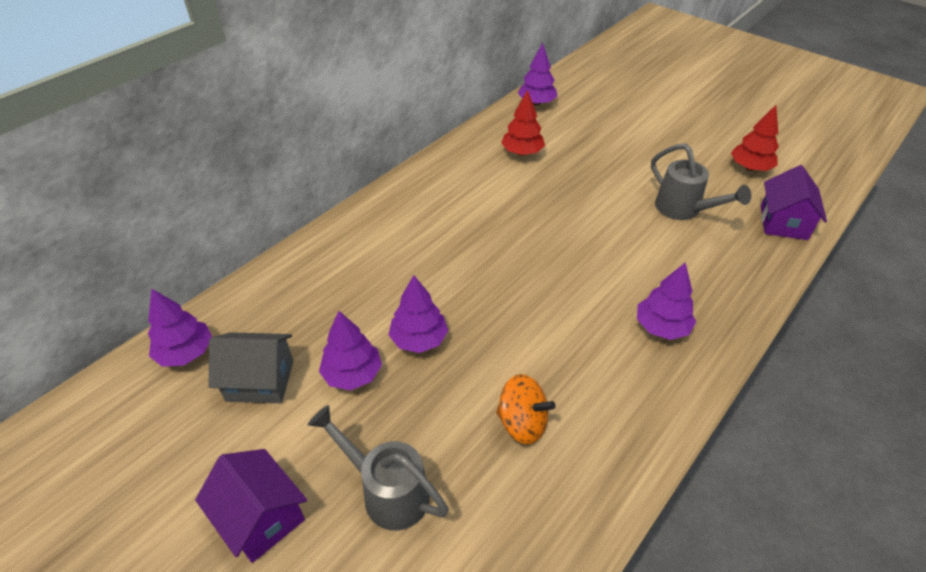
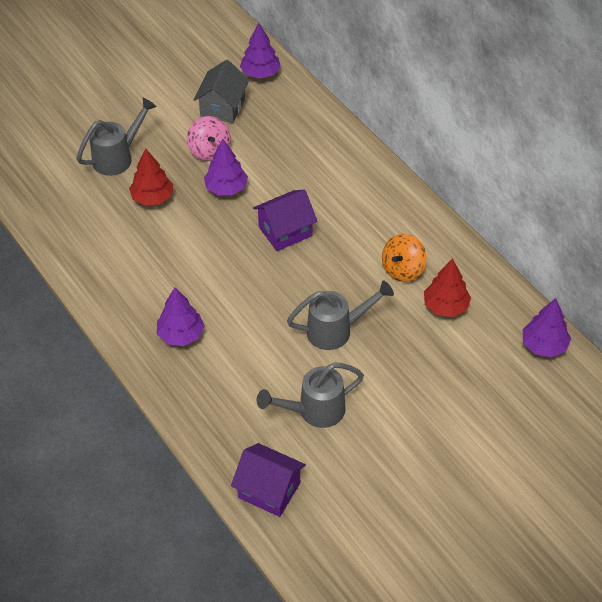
camera: 105 degrees right, 5 degrees up
purple house [195,449,307,563] -> purple house moved to [253,189,317,251]
purple tree [319,311,382,390] -> pink spinning top [187,116,231,161]
orange spinning top [496,374,556,445] -> orange spinning top moved to [382,234,427,282]
red tree [731,105,779,171] -> red tree moved to [129,148,173,205]
none -> grey watering can [287,280,394,350]

